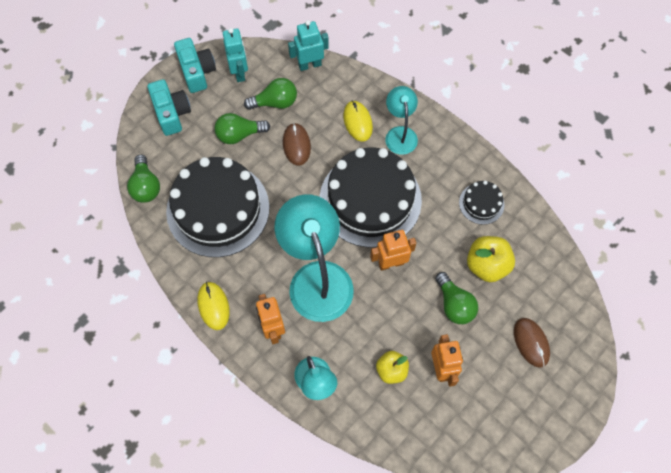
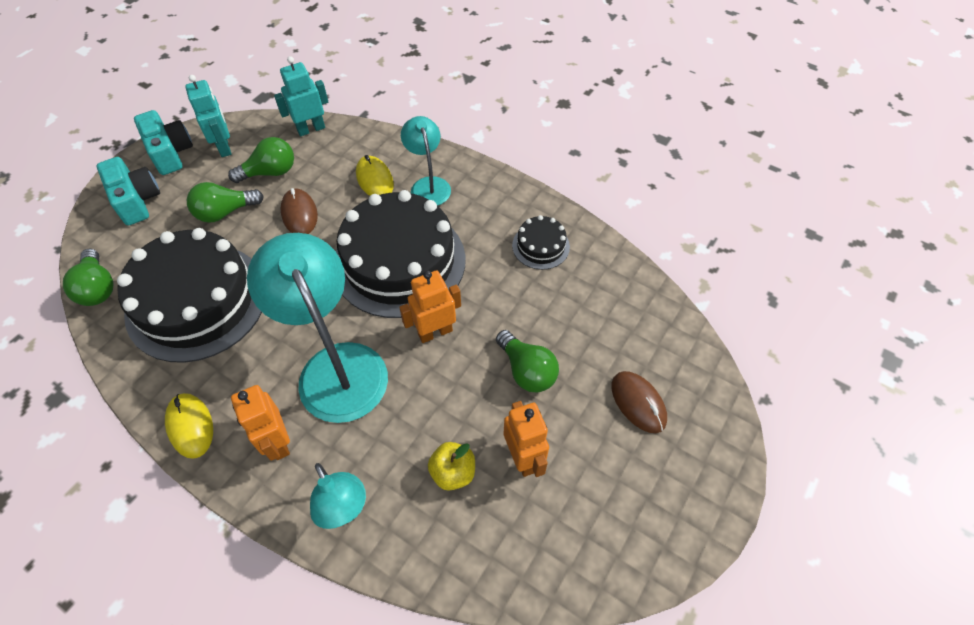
camera: 10 degrees left, 10 degrees down
yellow apple [467,236,515,282] -> none

